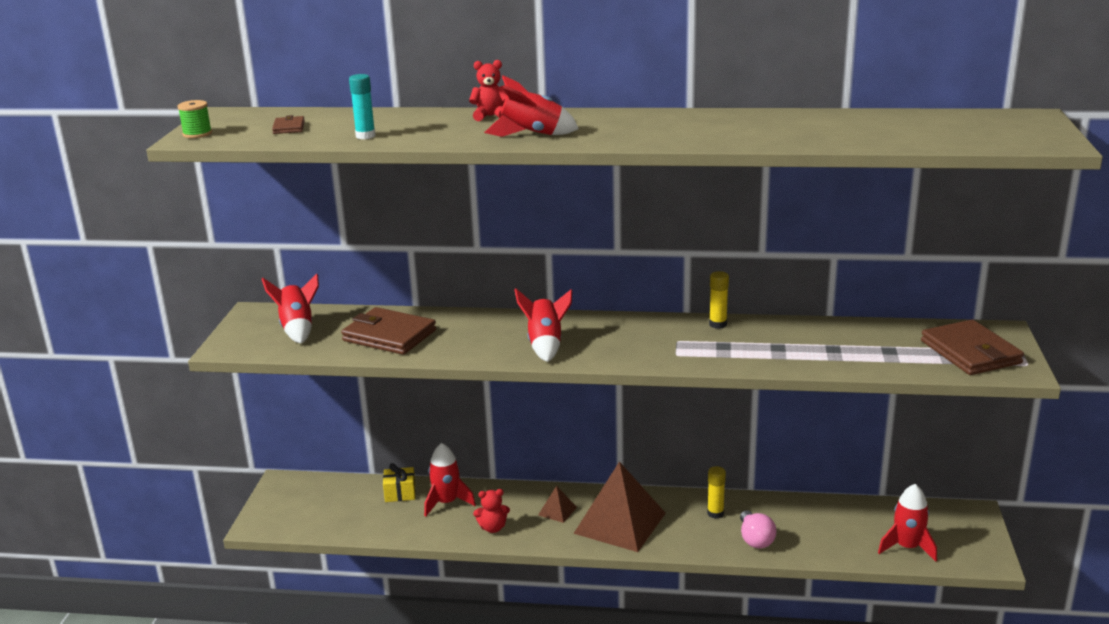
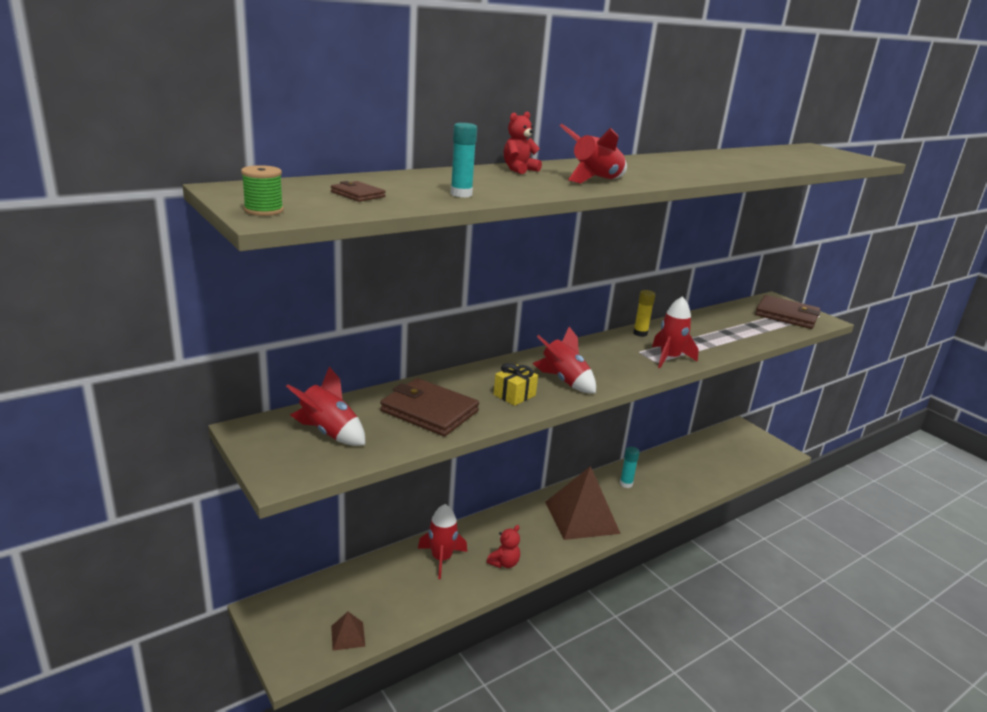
camera: 45 degrees left, 0 degrees up
brown wallet [341,307,436,355] -> brown wallet turned 45 degrees clockwise [380,378,479,436]
yellow gift [383,463,416,502] -> yellow gift moved to [494,363,538,406]
brown pyramid [538,486,577,523] -> brown pyramid moved to [331,612,365,651]
yellow glue stick [707,466,726,519] -> turquoise glue stick [620,447,640,488]
pink light bulb [740,510,776,548] -> none
red rocket [878,484,937,562] -> red rocket moved to [652,296,699,368]

